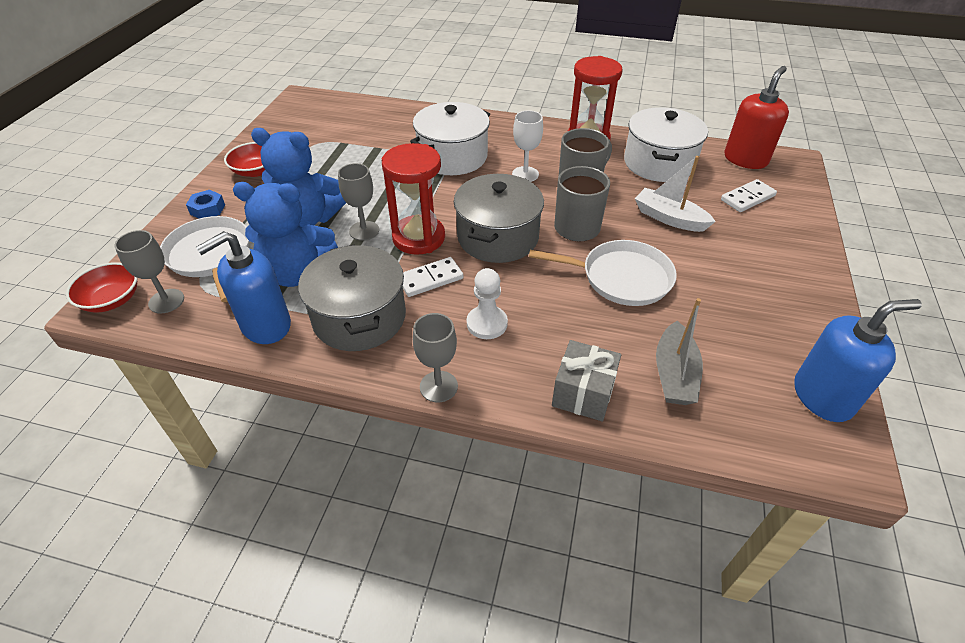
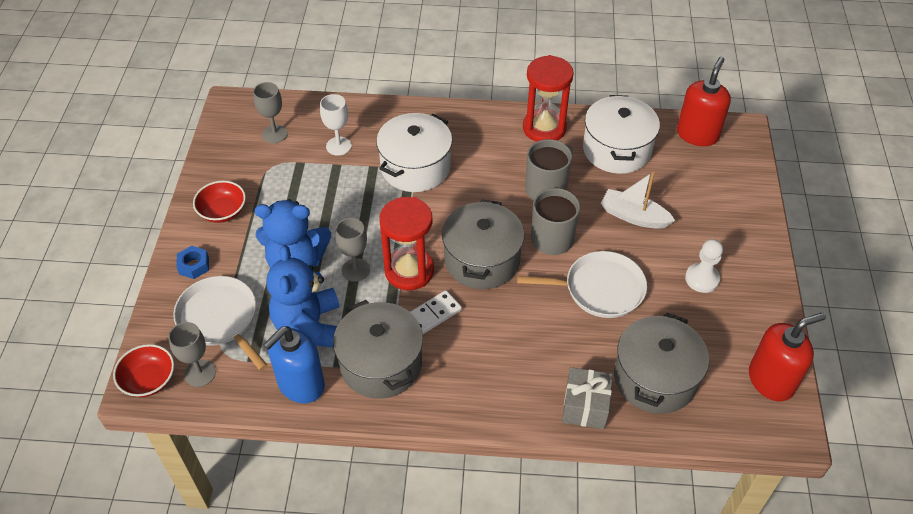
camera: 10 degrees left, 5 degrees up
blue teddy bear [233,182,338,287] -> blue teddy bear turned 90 degrees clockwise [266,245,339,348]
grey goblet [413,313,458,402] -> grey goblet moved to [253,82,288,143]
white pawn [467,268,508,339] -> white pawn moved to [685,239,723,293]
white goblet [512,110,543,182] -> white goblet moved to [320,94,352,156]
grey boat [656,298,703,405] -> grey pot [614,312,709,414]
white domino [721,179,777,212] -> none
blue soap dispenser [794,299,922,422] -> red soap dispenser [749,313,826,401]

